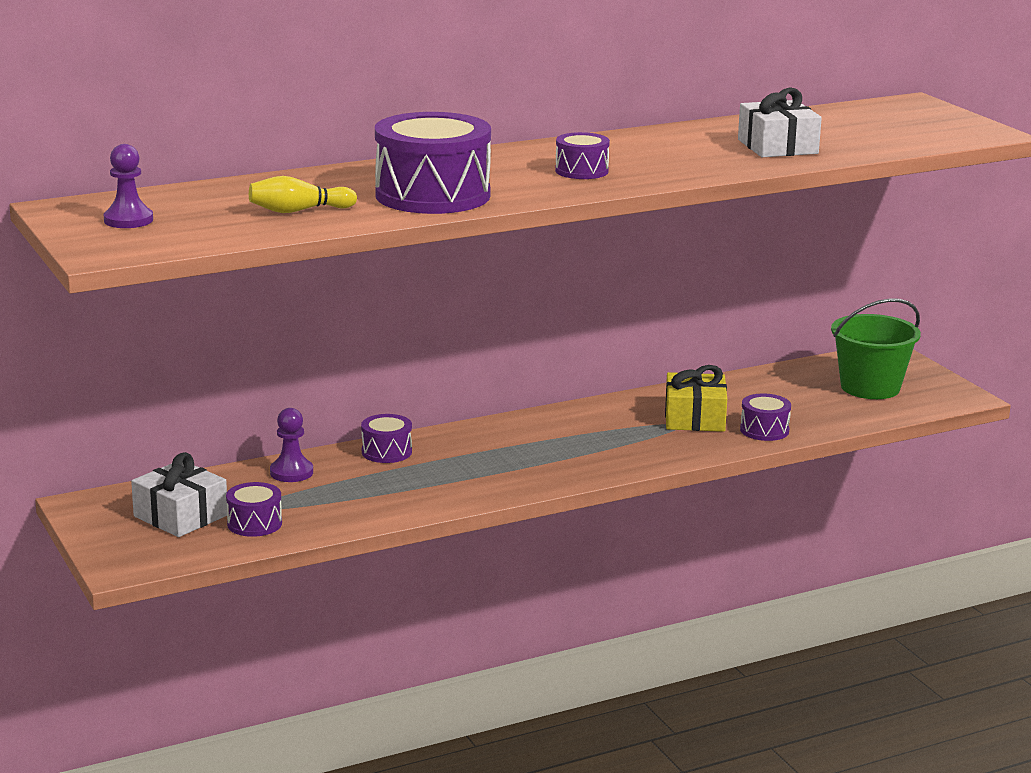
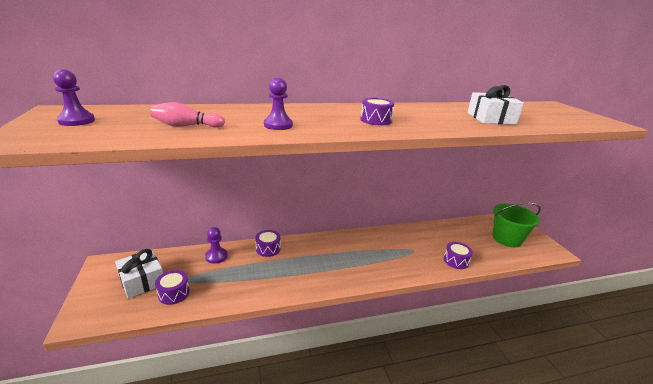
camera: 10 degrees right, 5 degrees up
yellow bowling pin [249,176,357,213] -> pink bowling pin [150,102,225,128]
purple drum [375,112,491,214] -> purple pawn [264,78,293,130]
yellow gift [665,365,727,432] -> none

